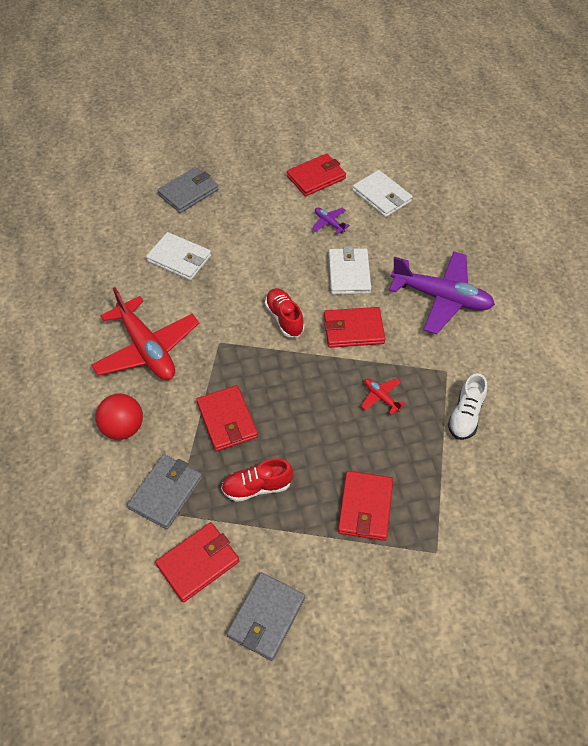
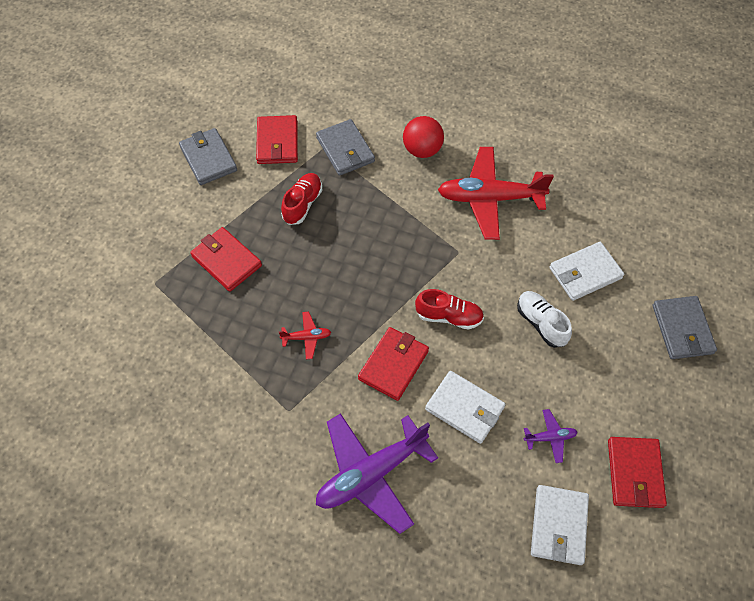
camera: 125 degrees right, 5 degrees up
red wallet [196,385,258,451] -> none
white wallet [352,170,412,217] -> white wallet turned 75 degrees counterclockwise [531,485,589,565]
white shoe [448,373,487,440] -> white shoe moved to [517,291,572,348]

